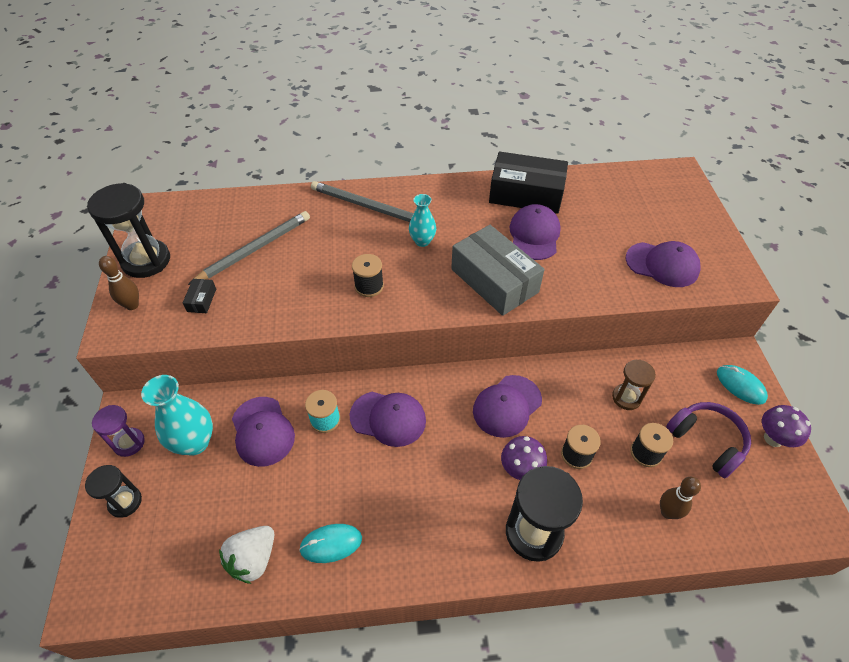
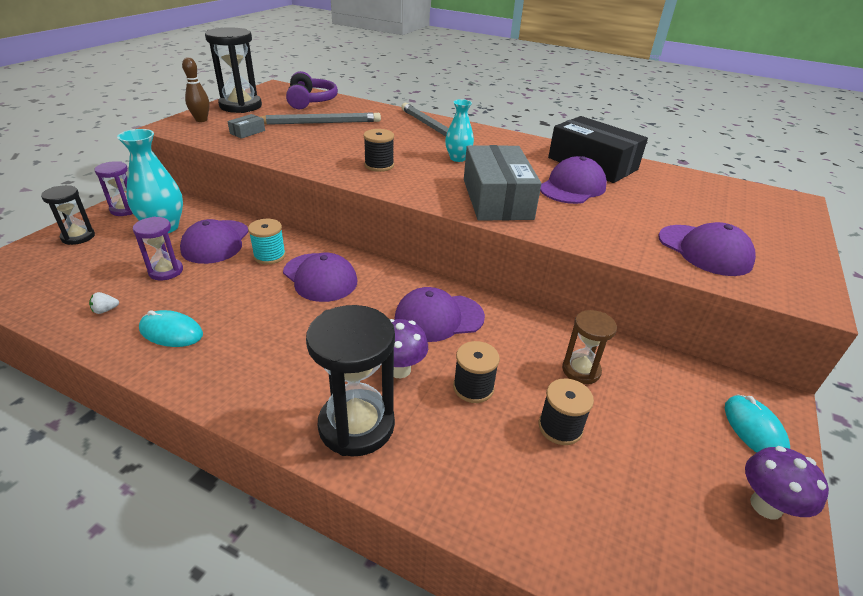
camera: 30 degrees right, 15 degrees down
black box [183,279,216,313] -> grey box [227,114,265,139]
white strawberry [219,526,274,584] -> white strawberry [89,292,119,314], size x0.42
brown bowling pin [660,477,701,519] -> none
purple headphones [666,402,751,478] -> purple headphones moved to [286,71,338,109]
none -> purple hourglass [133,216,183,280]

